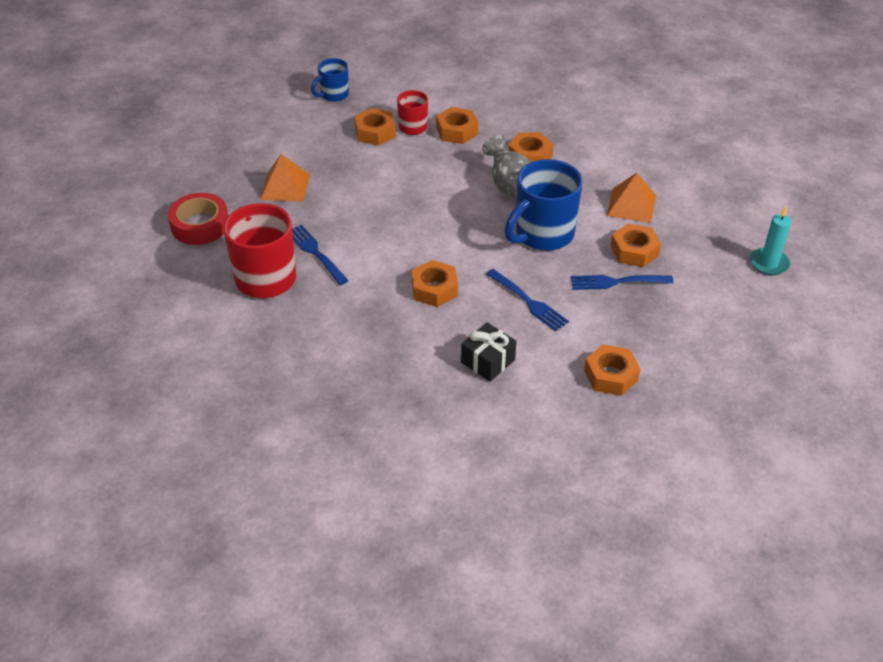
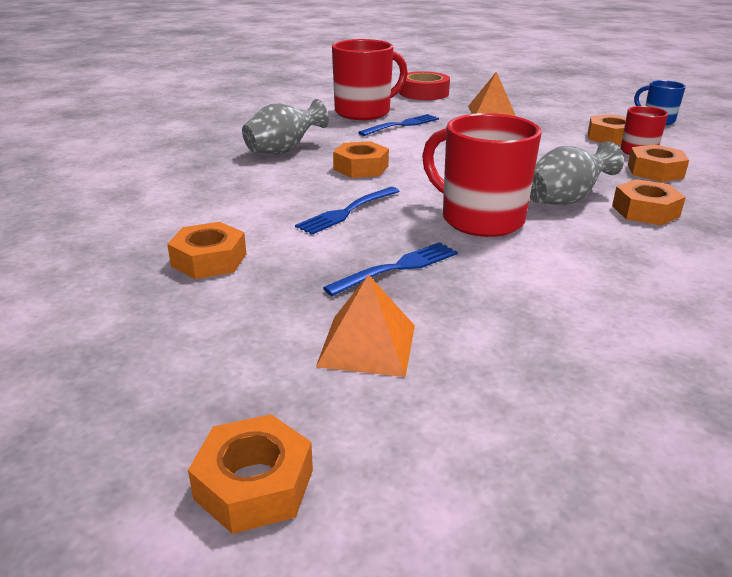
camera: 85 degrees right, 15 degrees down
black gift [461,323,516,382] -> none
blue mug [505,159,583,251] -> red mug [422,113,541,237]
blue fork [571,275,674,290] -> blue fork turned 60 degrees clockwise [323,242,458,296]
orange pyramid [607,173,656,223] -> orange pyramid moved to [316,274,415,377]
orange nut [611,223,661,267] -> orange nut moved to [188,414,313,534]
turquoise candle [750,206,791,275] -> none
none -> grey vase [242,99,329,154]

